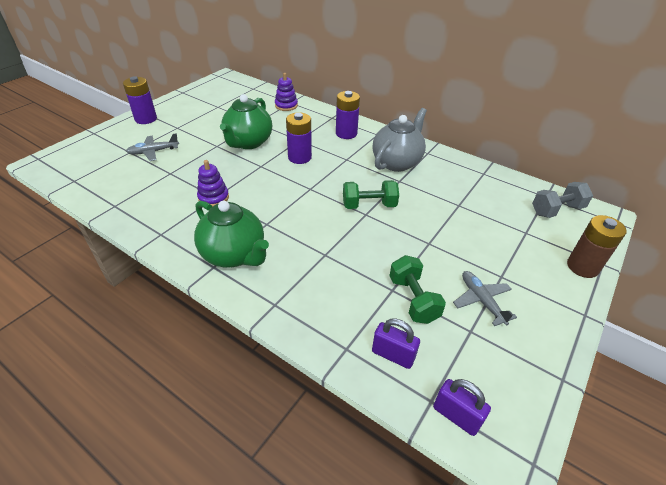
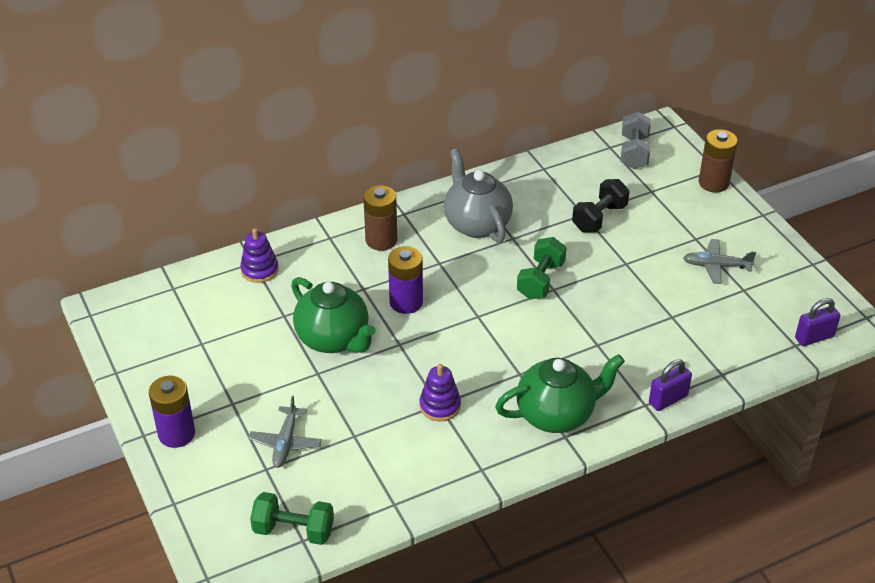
camera: 60 degrees left, 0 degrees up
purple battery [336,91,360,139] -> brown battery [363,185,397,251]
purple padlock [372,319,420,369] -> purple padlock moved to [649,359,692,411]
green dumbbell [390,255,446,324] -> green dumbbell moved to [250,492,334,545]
none -> black dumbbell [572,179,629,232]

